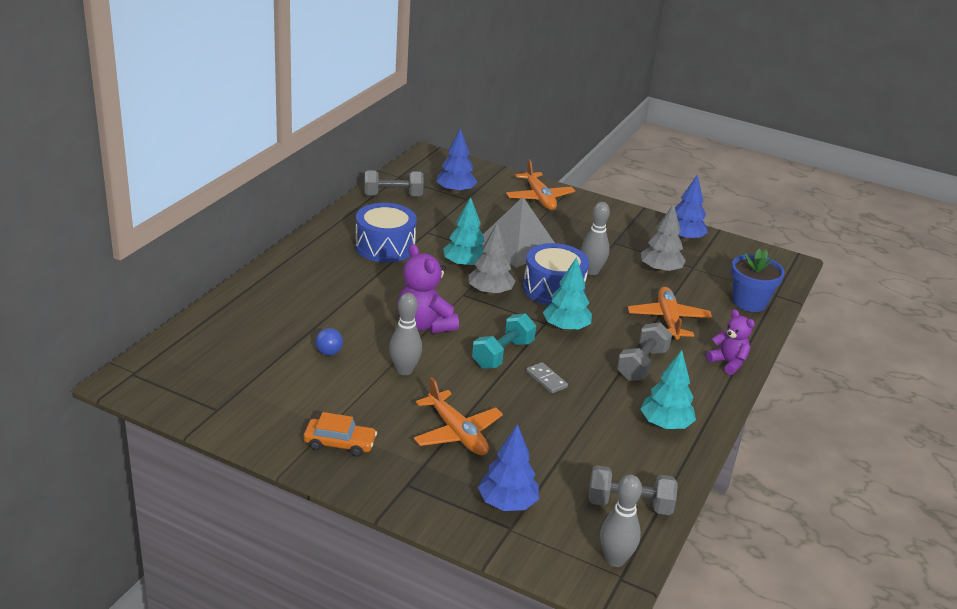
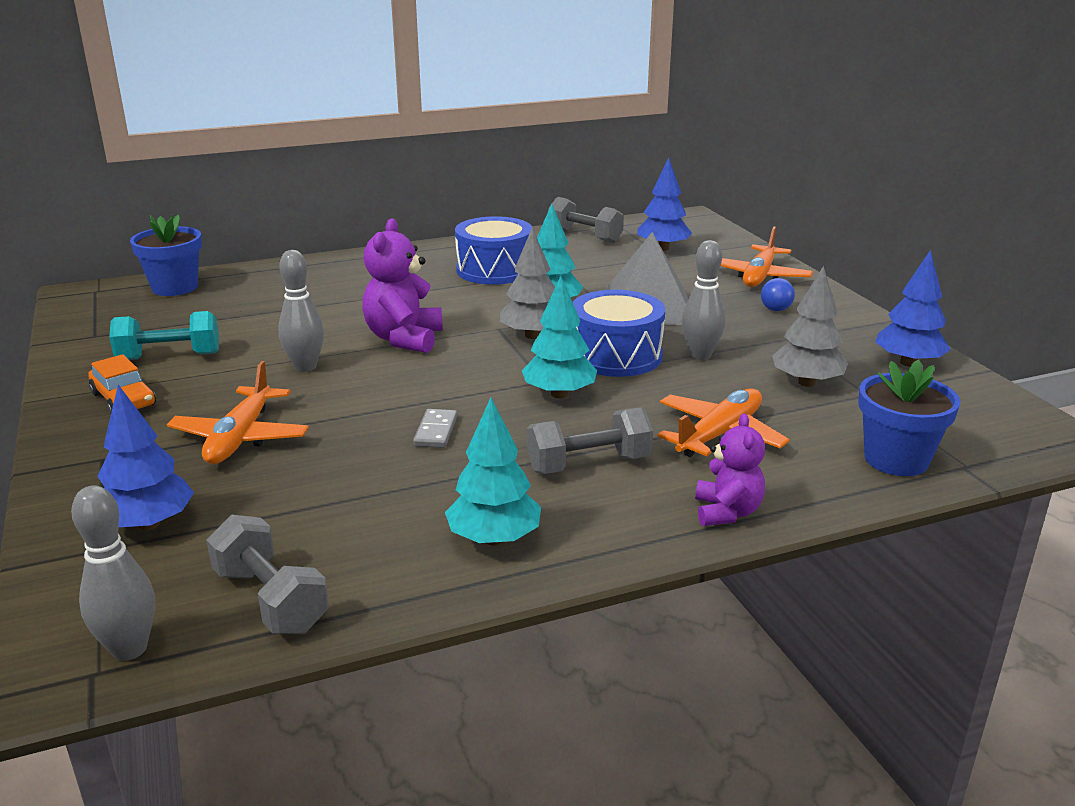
camera: 45 degrees right, 5 degrees down
blue ball [315,328,343,355] -> blue ball moved to [761,278,795,311]
turquoise dumbbell [472,313,536,369] -> turquoise dumbbell moved to [109,311,219,360]
none -> blue flower pot [130,215,202,296]

